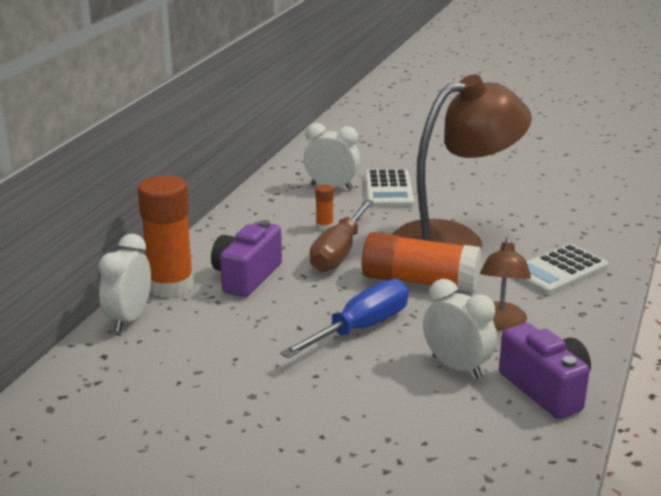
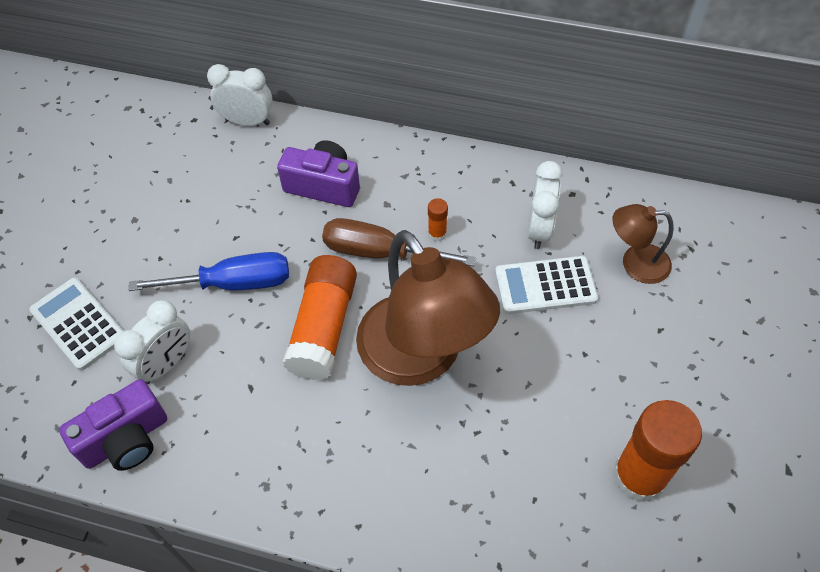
camera: 85 degrees right, 30 degrees up
orange glue stick [138,175,194,298] -> orange glue stick moved to [613,400,702,502]
blue screwdriver [280,279,409,358] -> blue screwdriver turned 45 degrees counterclockwise [129,252,289,291]
brown lamp [480,237,531,330] -> brown lamp moved to [612,204,674,284]
white calculator [515,244,608,295] -> white calculator moved to [29,278,124,371]

